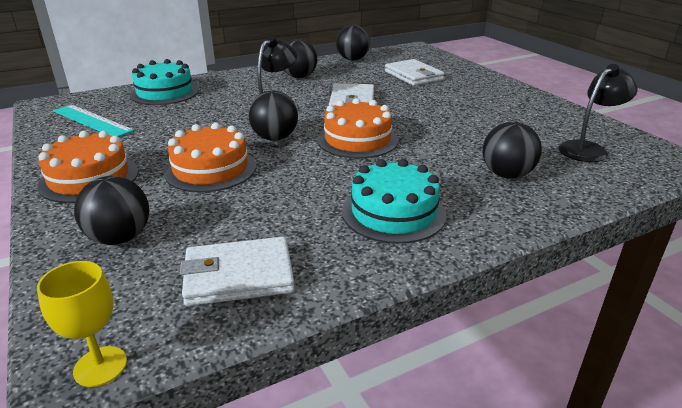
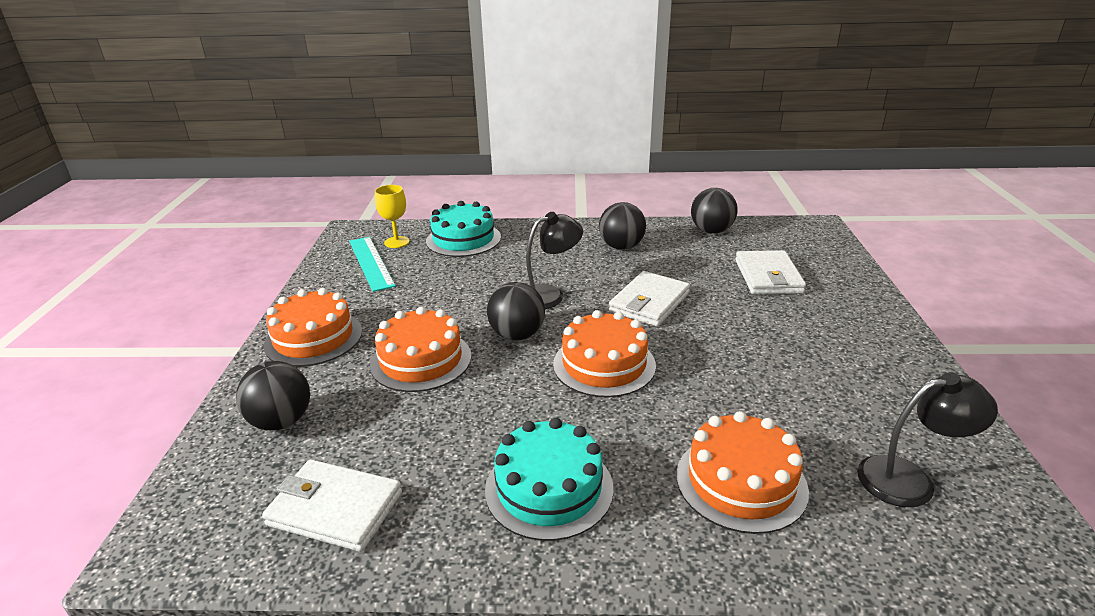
camera: 30 degrees right, 0 degrees up
yellow goblet [37,261,127,387] -> yellow goblet moved to [375,185,409,248]
black ball [482,122,542,179] -> orange cake [676,411,809,534]

